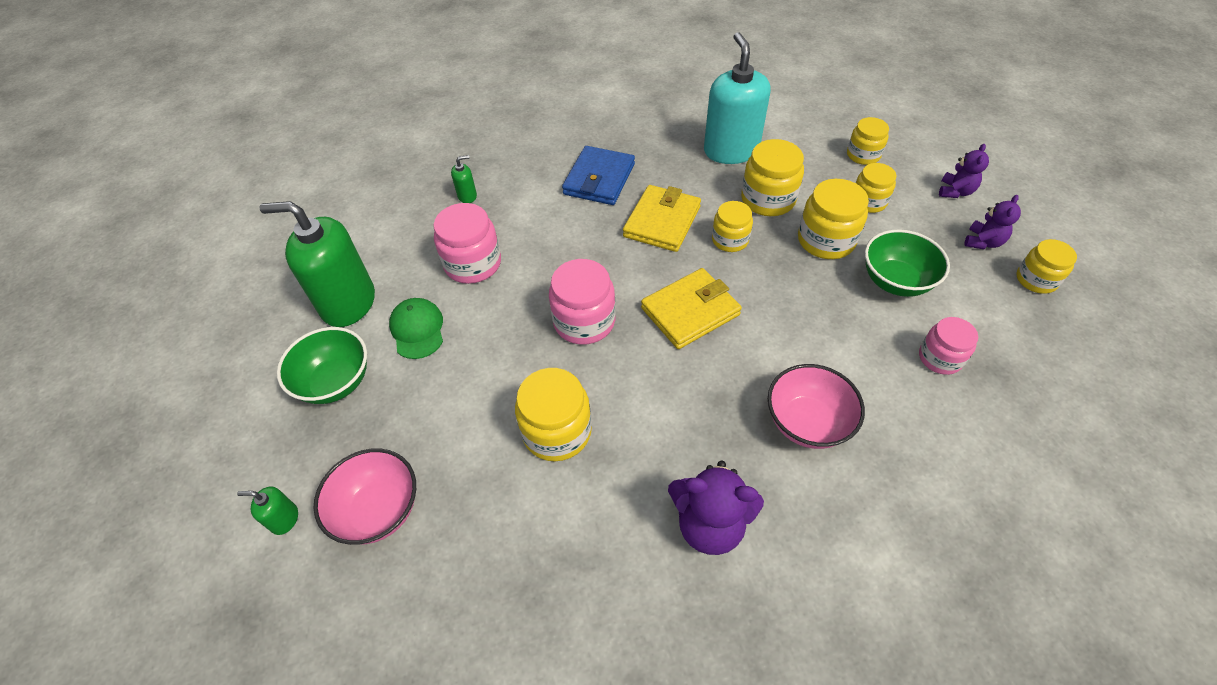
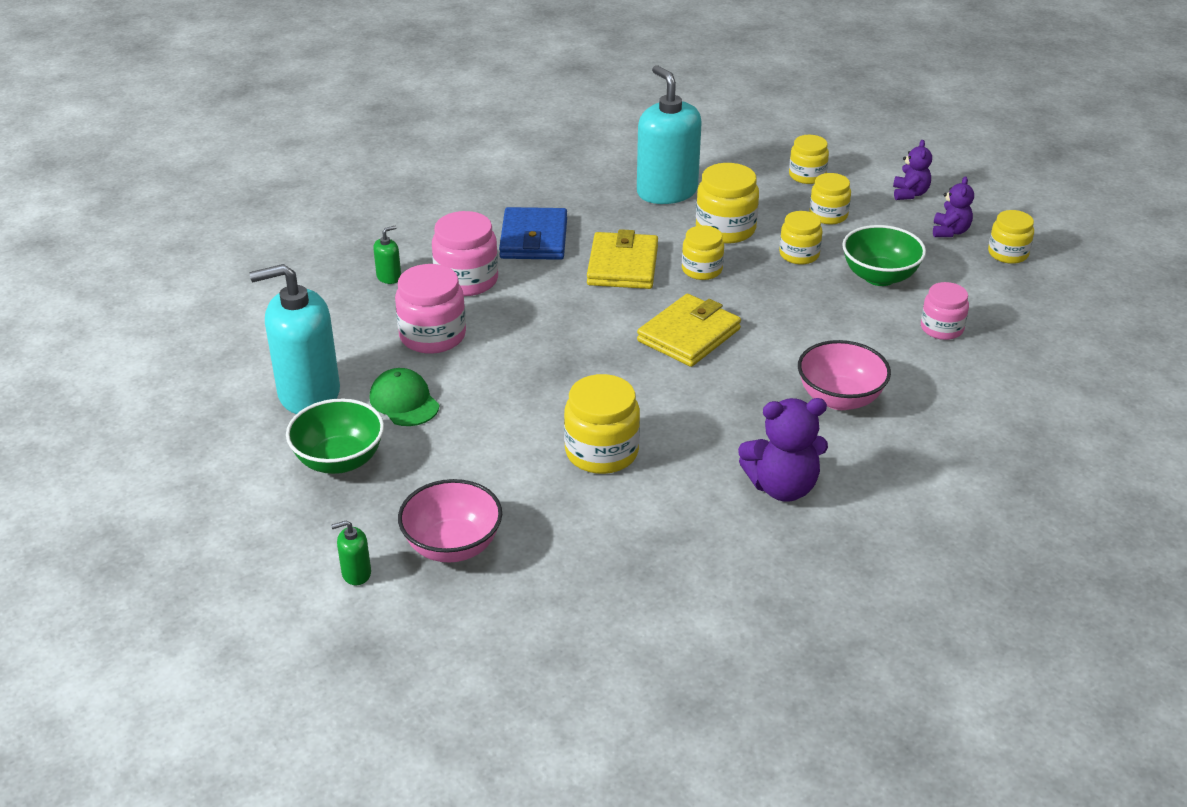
camera: 20 degrees left, 15 degrees down
green soap dispenser [259,201,375,327] -> turquoise soap dispenser [249,264,340,414]
pink jar [549,259,616,344] -> pink jar moved to [432,211,498,296]
yellow jar [798,179,869,259] -> yellow jar [779,211,823,264], size x0.65

